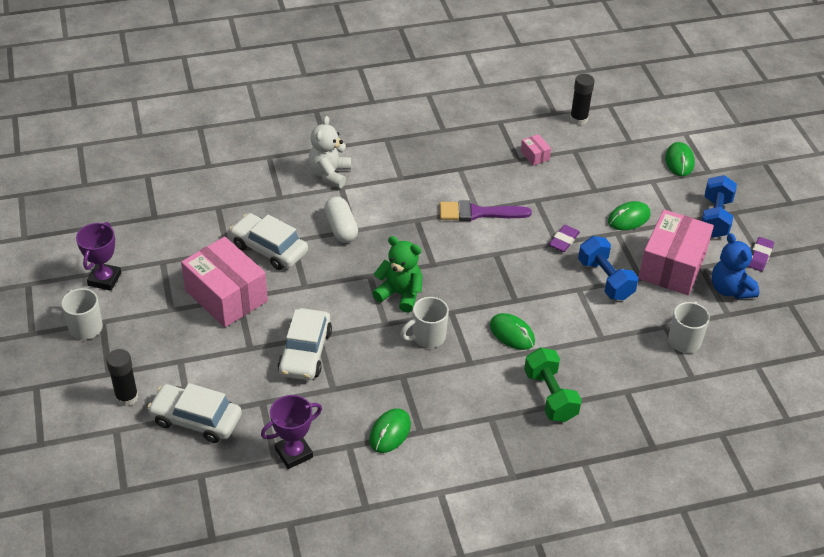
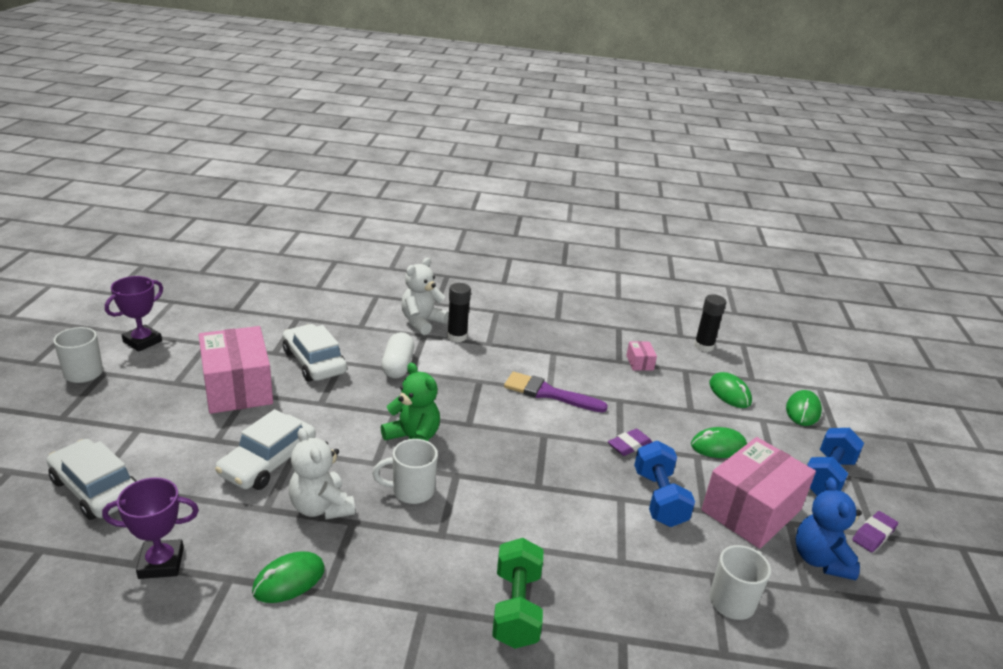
camera: 20 degrees right, 15 degrees down
black glue stick [106,349,138,406] -> black glue stick moved to [447,283,471,342]
green mouse [490,313,535,350] -> green mouse moved to [709,372,752,408]
none -> white teddy bear [289,428,355,520]

